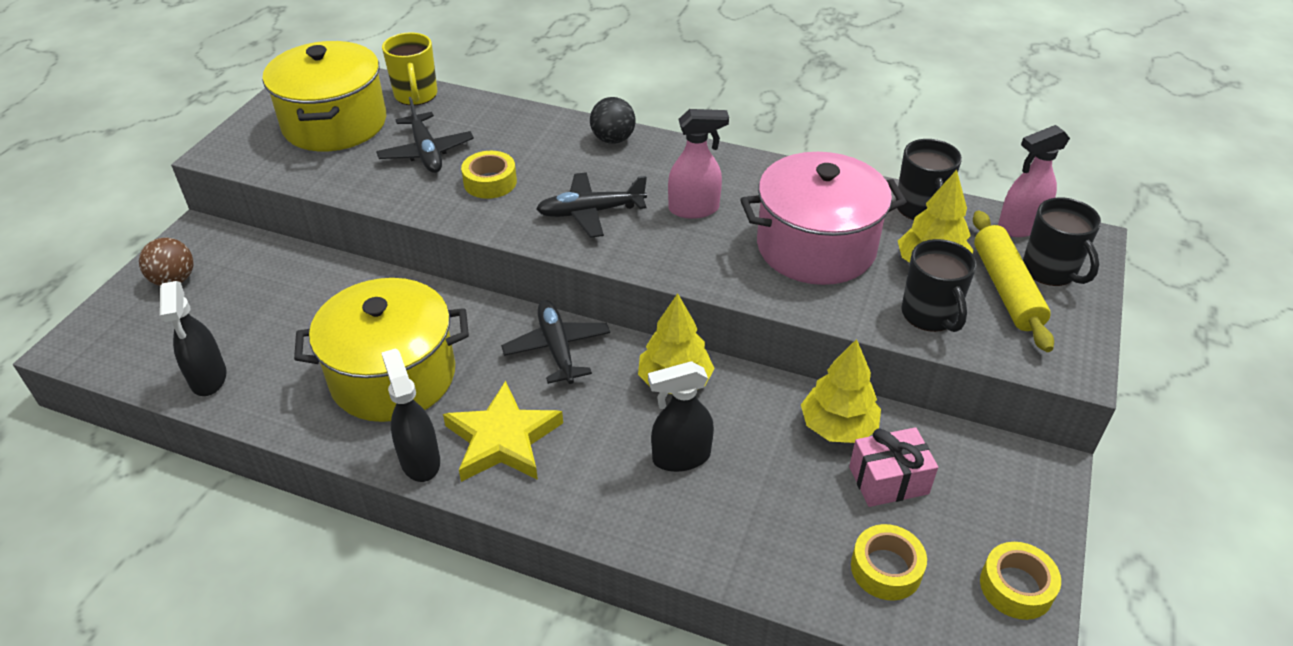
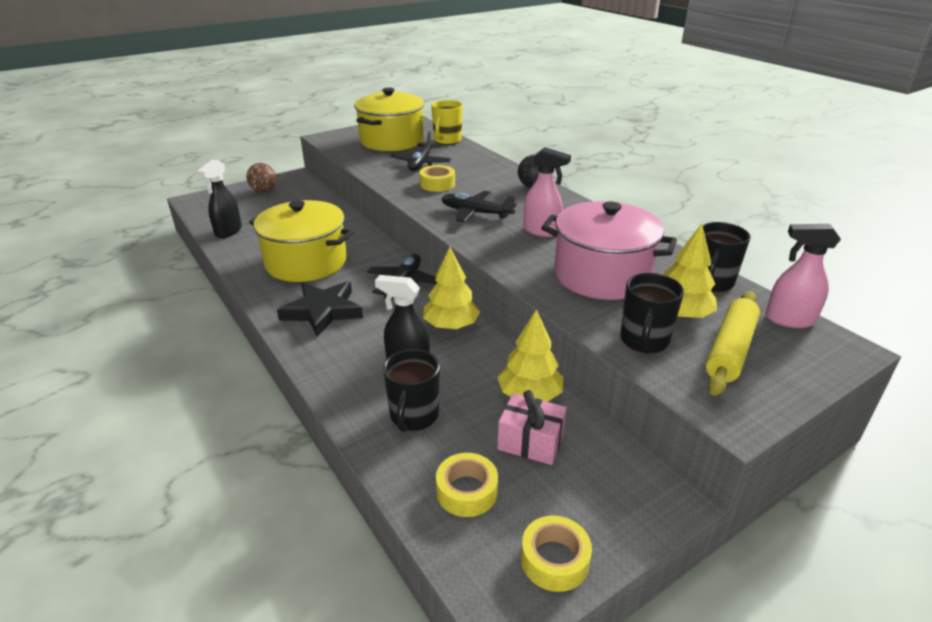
camera: 35 degrees right, 10 degrees down
black spray bottle [381,348,440,482] -> none
yellow star [443,381,563,482] -> black star [277,281,363,337]
black mug [1023,197,1101,286] -> black mug moved to [383,349,440,432]

